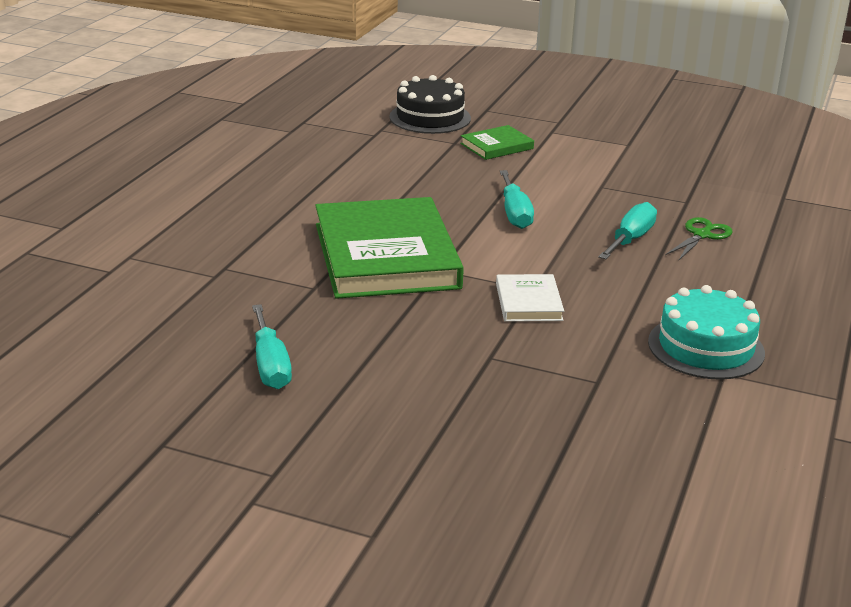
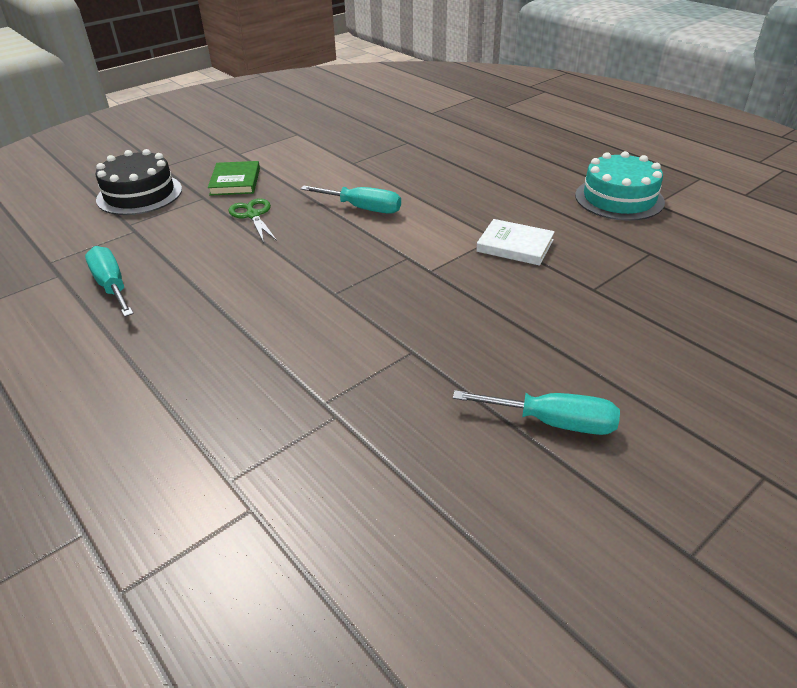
camera: 60 degrees left, 10 degrees up
green book [315,197,464,299] -> none
turquoise screwdriver [598,202,657,259] -> turquoise screwdriver moved to [85,246,134,317]
green scissors [665,217,732,261] -> green scissors moved to [228,198,277,243]

